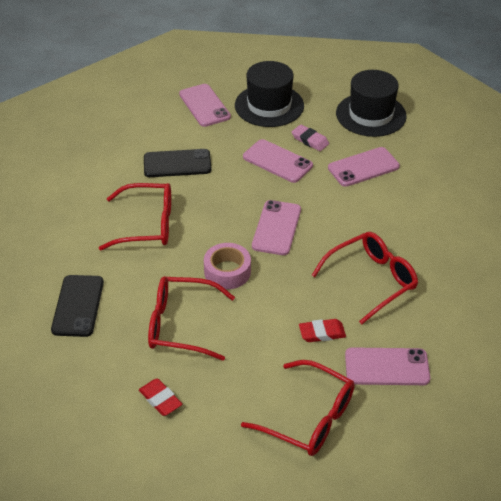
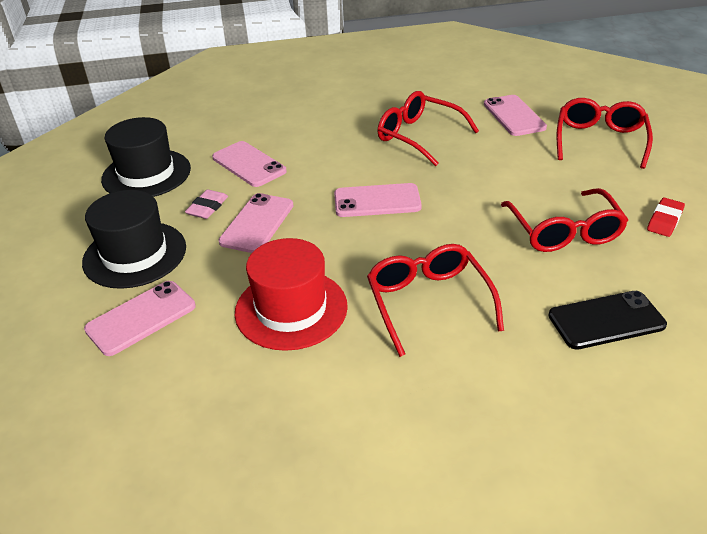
camera: 105 degrees left, 5 degrees down
black phone [144,149,212,177] -> red hat [235,238,348,351]
pink tape [204,243,251,289] -> none
red eraser [299,319,346,342] -> none

